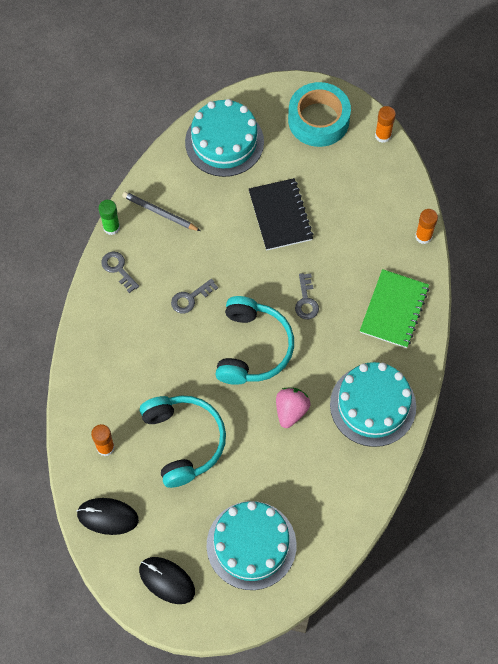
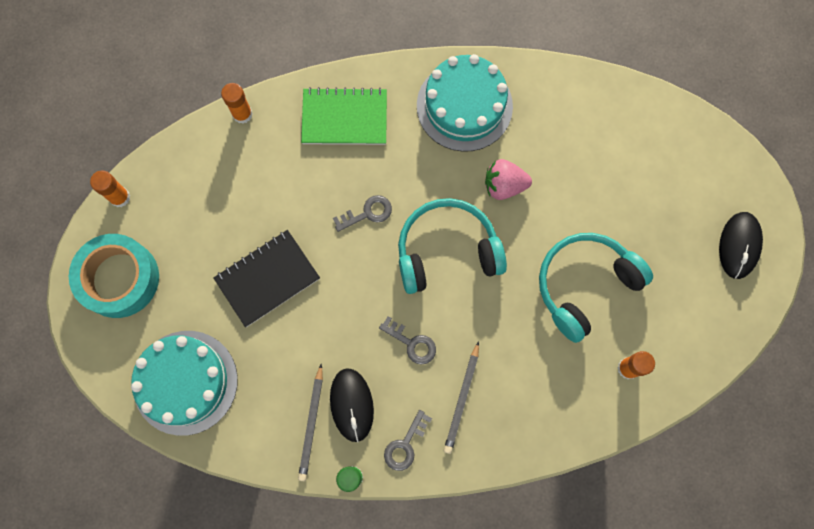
camera: 110 degrees left, 10 degrees up
black mouse [77,498,139,535] -> black mouse moved to [330,369,374,442]
turquoise cake [207,501,297,590] -> none
none -> grey pencil [444,341,479,454]

